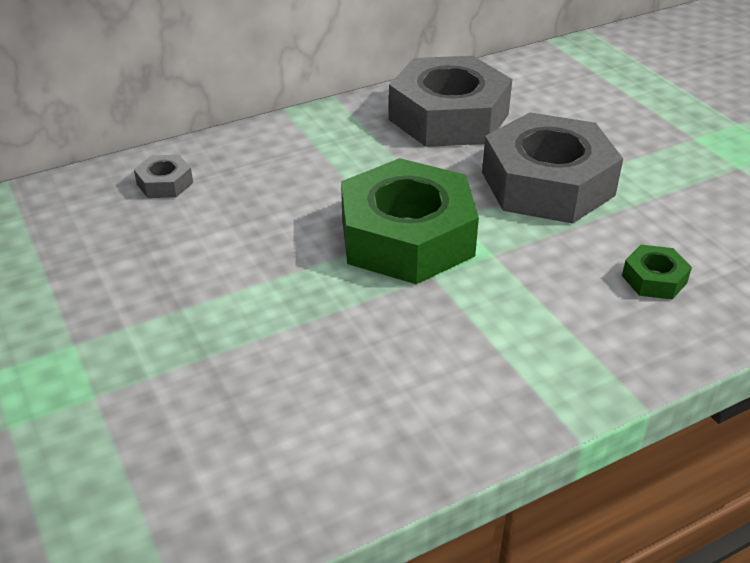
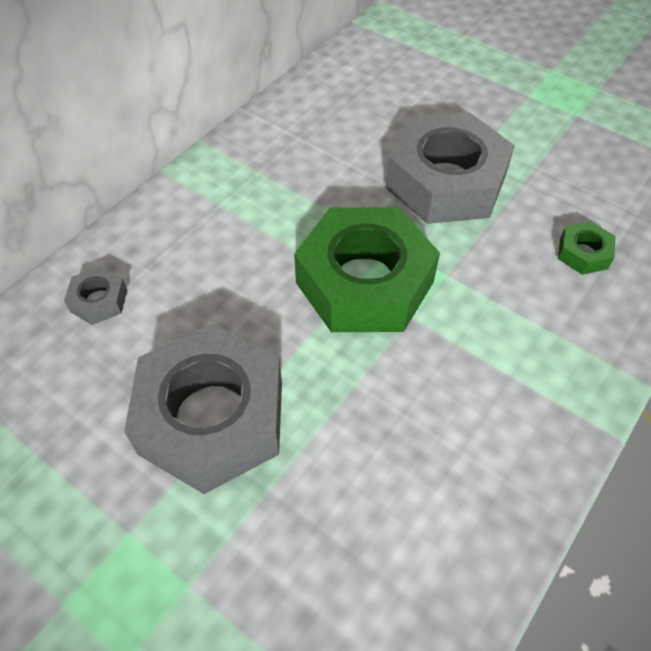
camera: 25 degrees left, 15 degrees up
grey nut [389,56,512,147] -> grey nut moved to [124,324,282,494]

